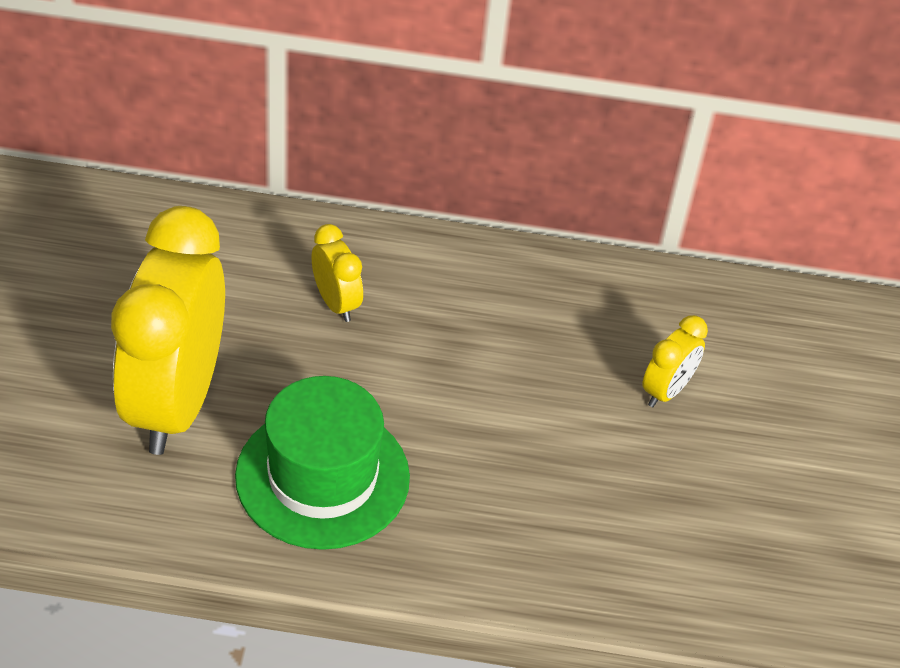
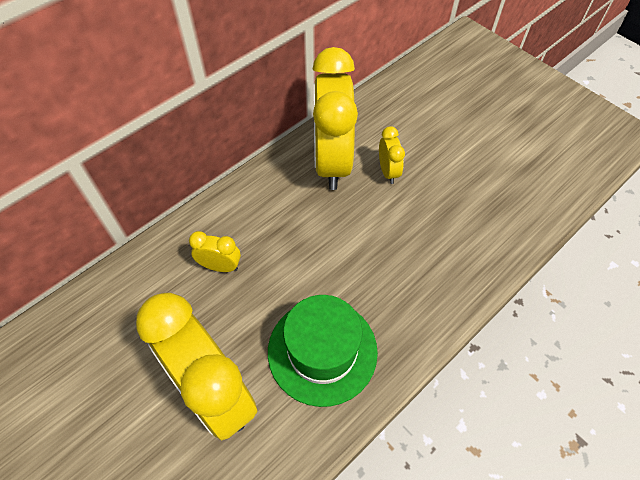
camera: 45 degrees left, 10 degrees up
none -> yellow clock [312,47,358,190]

